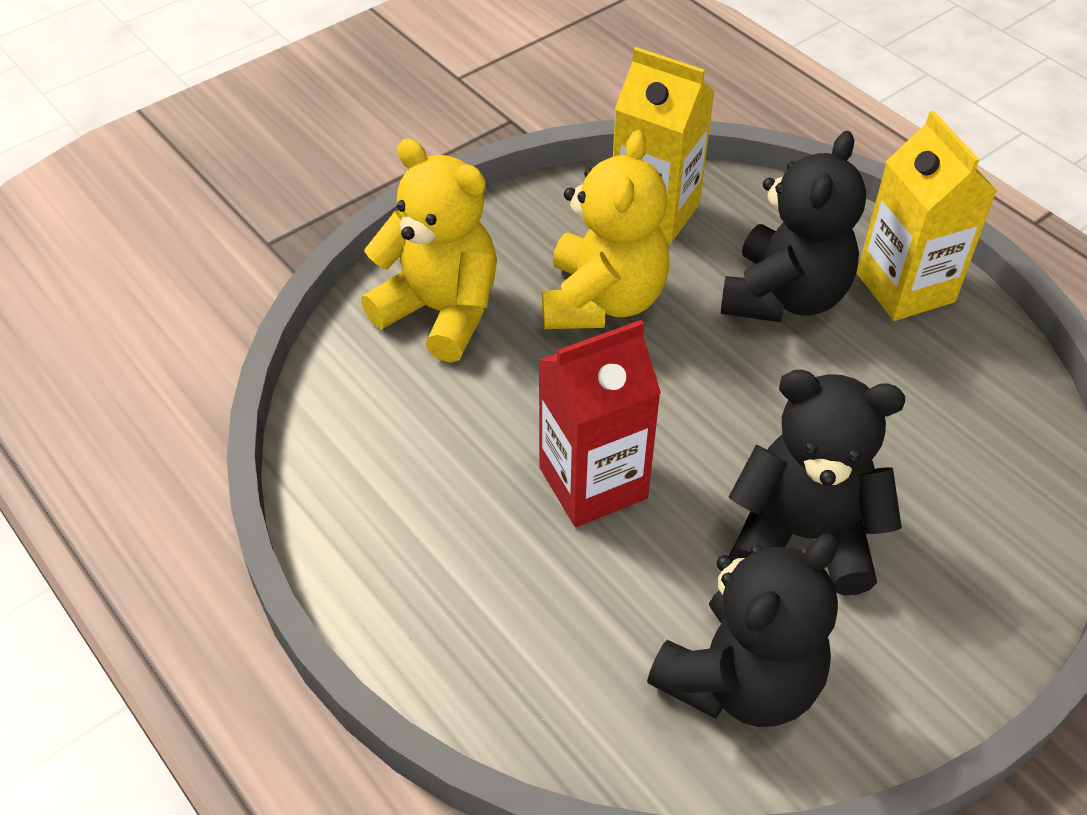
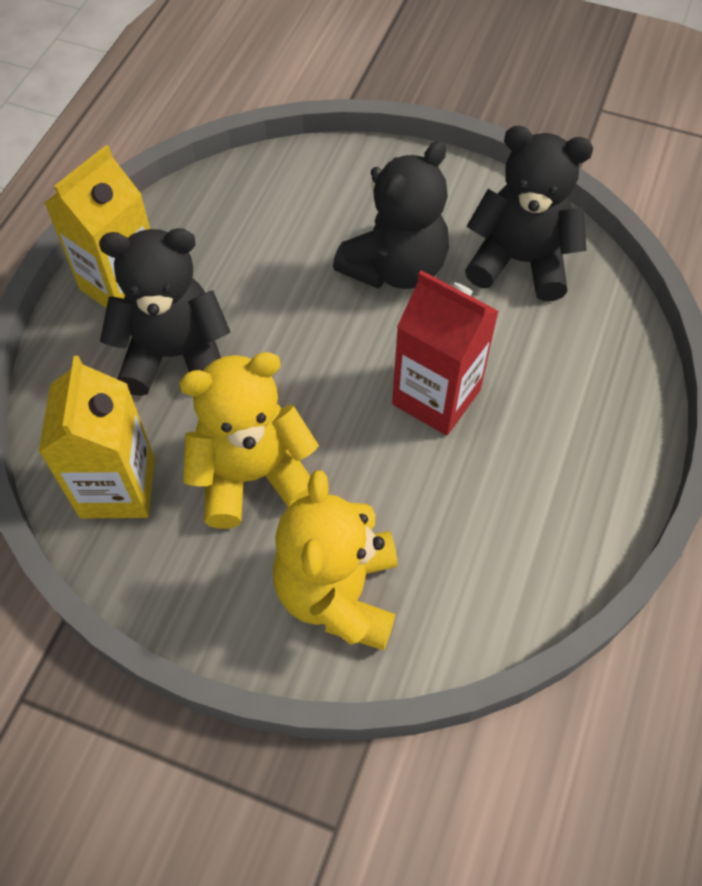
camera: 120 degrees left, 10 degrees up
black teddy bear [729,370,905,595] -> black teddy bear turned 120 degrees counterclockwise [333,140,449,289]

